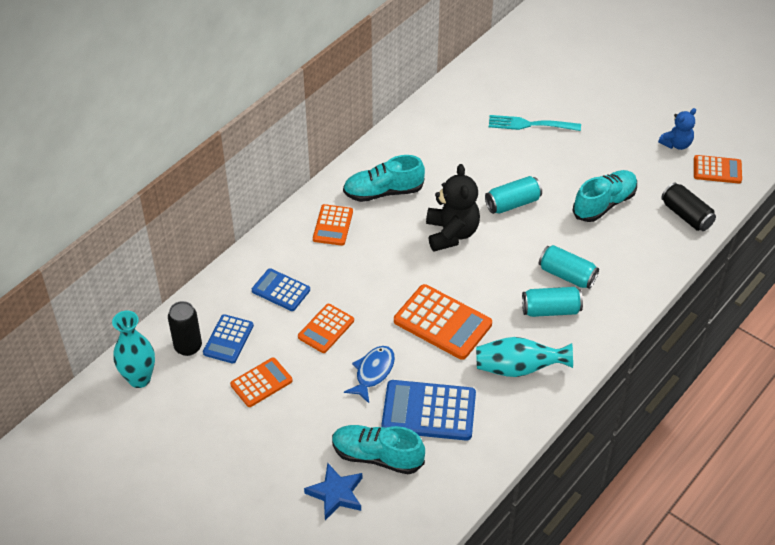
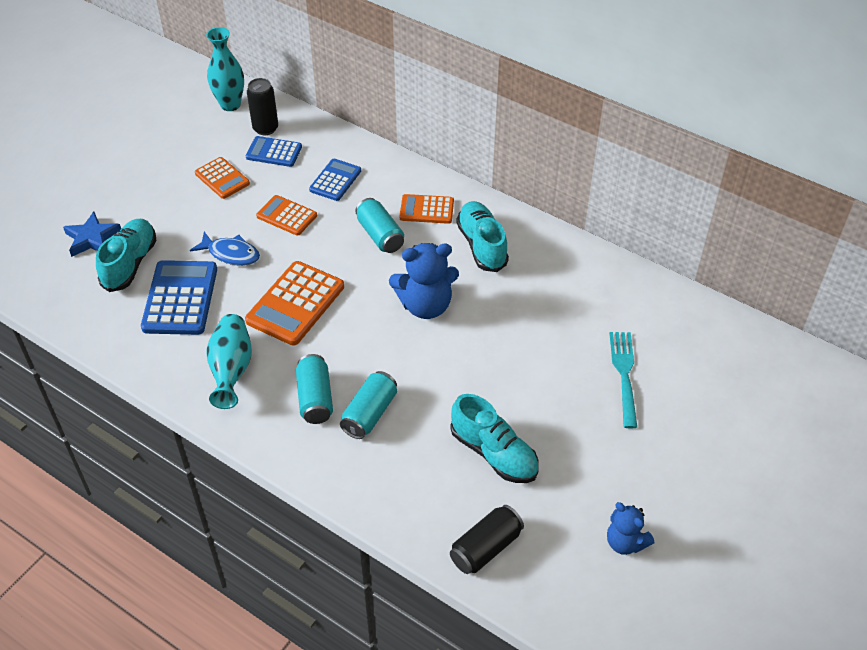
camera: 85 degrees right, 0 degrees up
black teddy bear [426,164,480,252] -> blue teddy bear [389,243,459,319]
turquoise can [485,176,542,214] -> turquoise can moved to [355,198,404,253]
orange calculator [694,155,742,183] -> none

